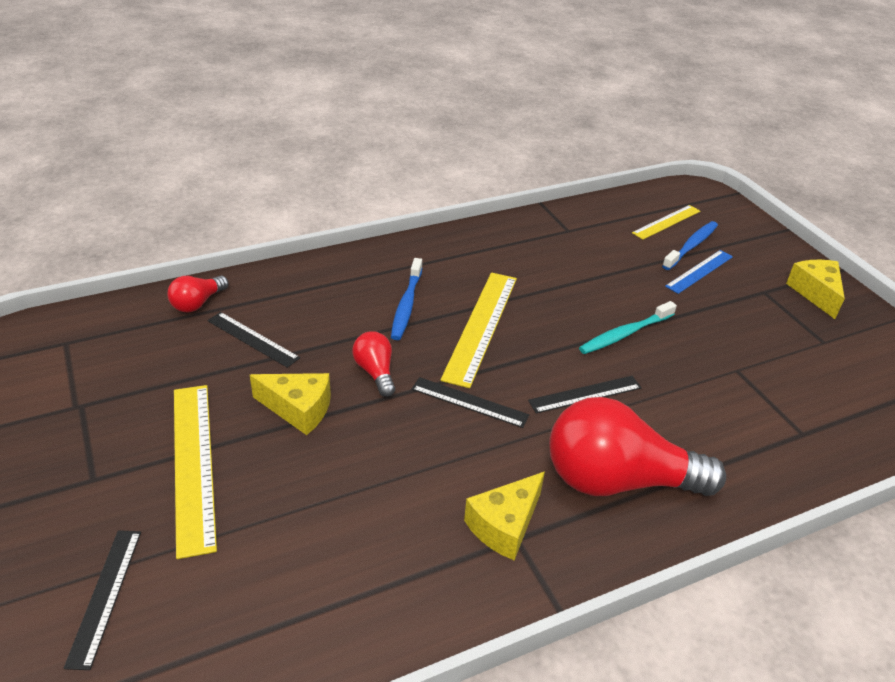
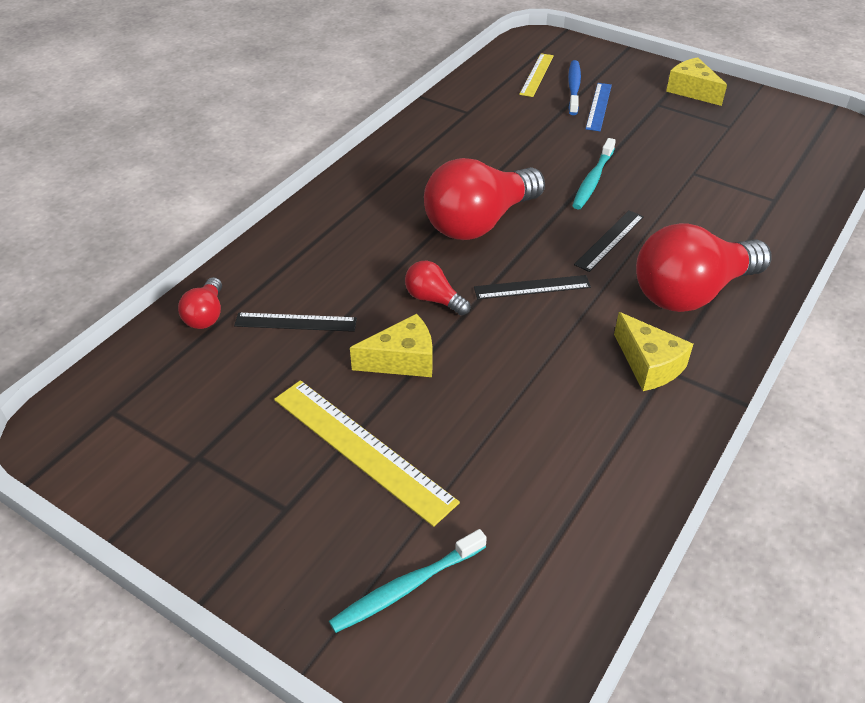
camera: 30 degrees left, 5 degrees up
black ruler [63,530,141,670] -> turquoise toothbrush [329,529,487,633]
blue toothbrush [391,258,422,340] -> none
yellow ruler [440,273,517,388] -> red light bulb [424,158,545,240]
yellow cheese [464,472,545,560] -> yellow cheese turned 45 degrees counterclockwise [614,312,693,391]

